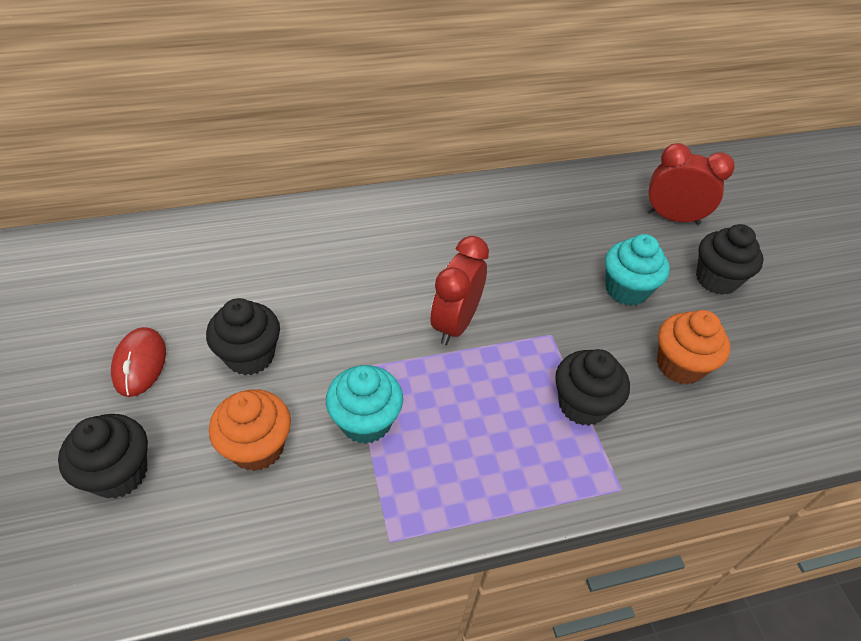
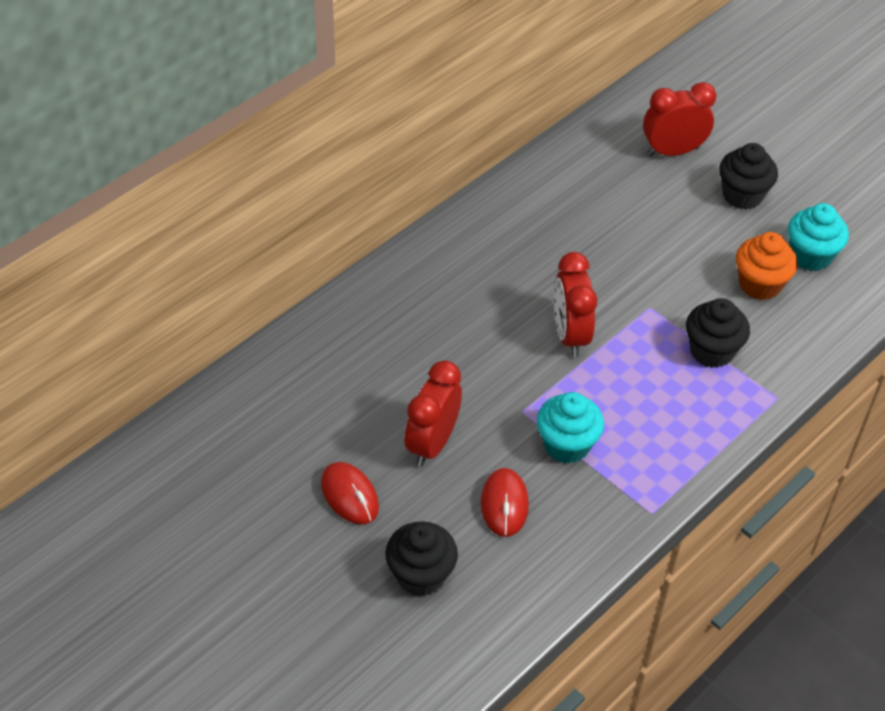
camera: 30 degrees left, 0 degrees up
black cupcake [206,298,280,375] -> red clock [404,360,462,467]
orange cupcake [209,389,291,471] -> red mouse [481,468,529,537]
turquoise cupcake [605,234,670,306] -> turquoise cupcake moved to [788,203,849,271]

